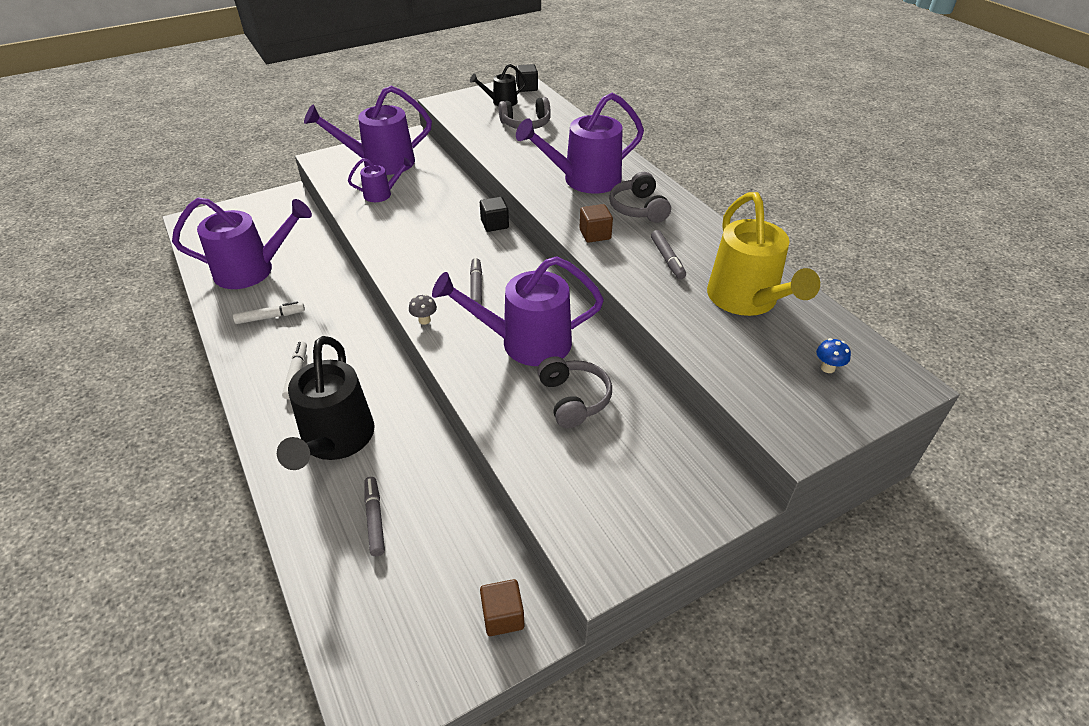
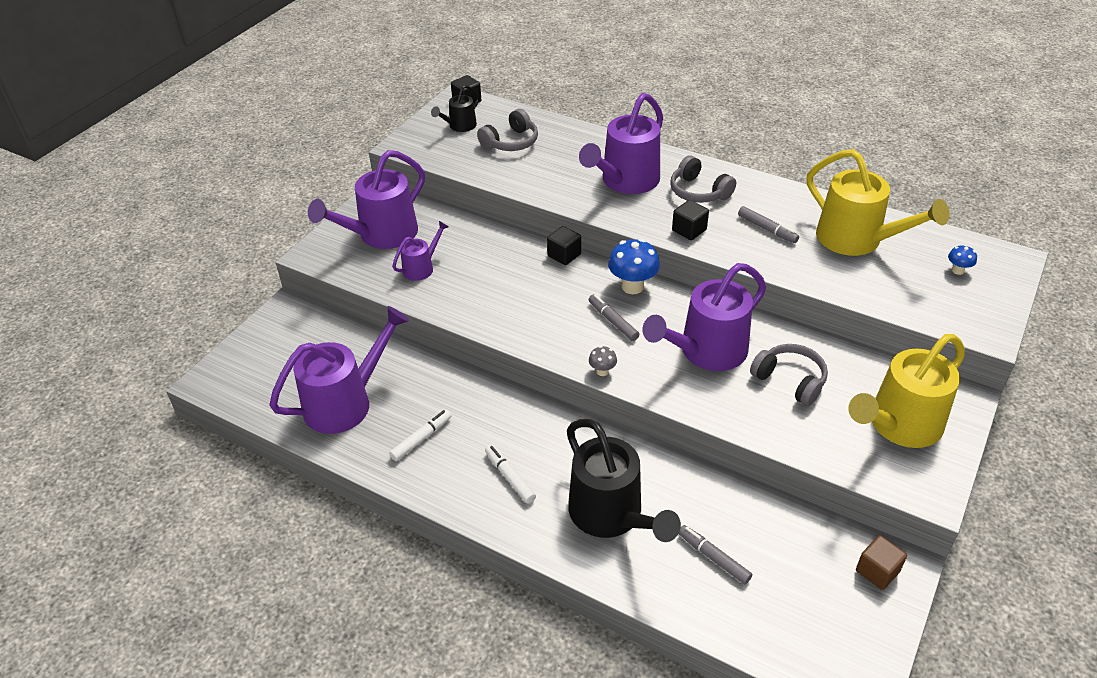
camera: 30 degrees left, 0 degrees up
brown cube [579,204,613,243] -> black cube [672,200,709,240]
none -> blue mushroom [608,239,660,294]
none -> yellow watering can [849,334,965,448]

